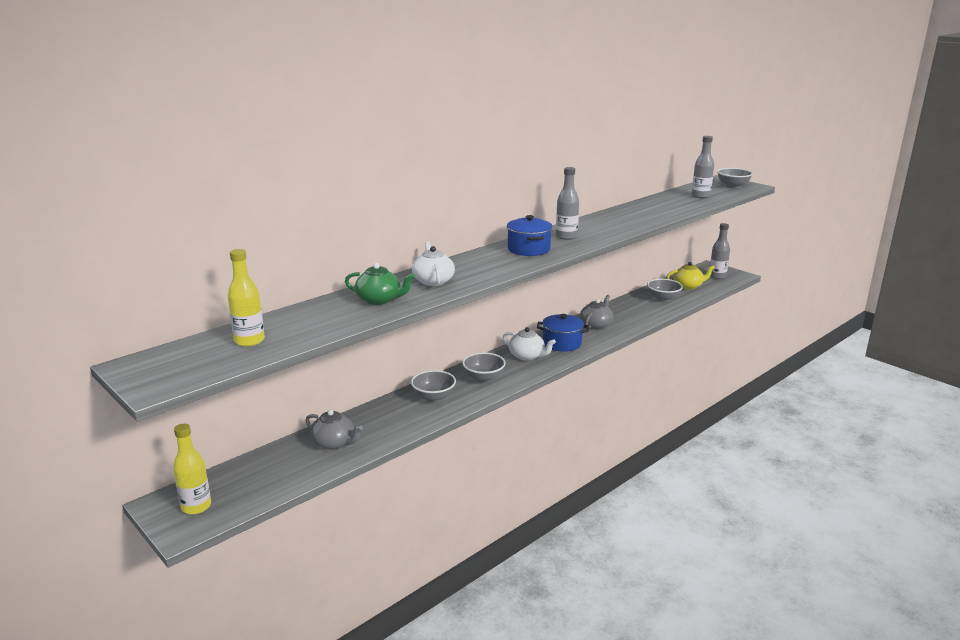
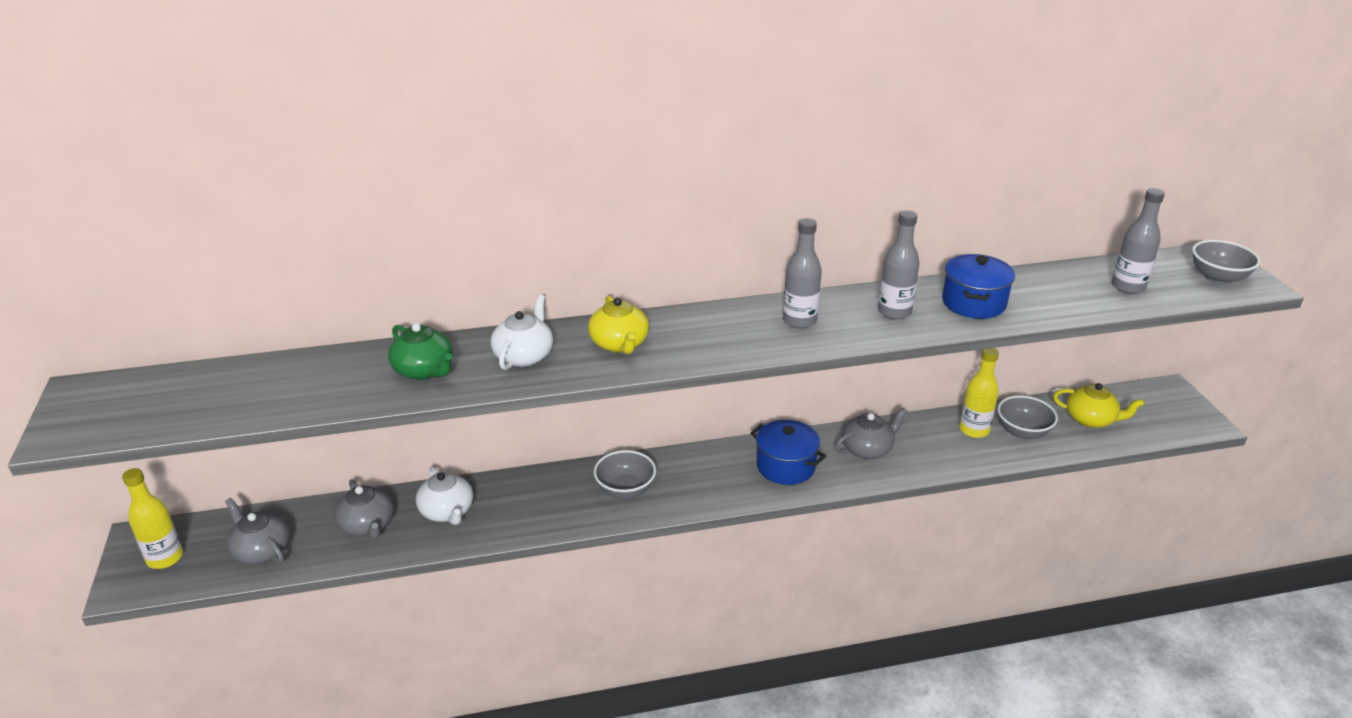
camera: 30 degrees right, 10 degrees up
yellow bottle [228,249,265,347] -> yellow bottle moved to [959,348,999,438]
grey bowl [411,370,456,402] -> none
white teapot [503,327,556,361] -> white teapot moved to [416,466,473,525]
blue pot [507,215,553,256] -> blue pot moved to [942,254,1015,319]
grey bottle [710,223,730,279] -> grey bottle moved to [878,210,919,320]
none -> grey teapot [225,498,290,564]
none -> yellow teapot [588,295,649,354]

